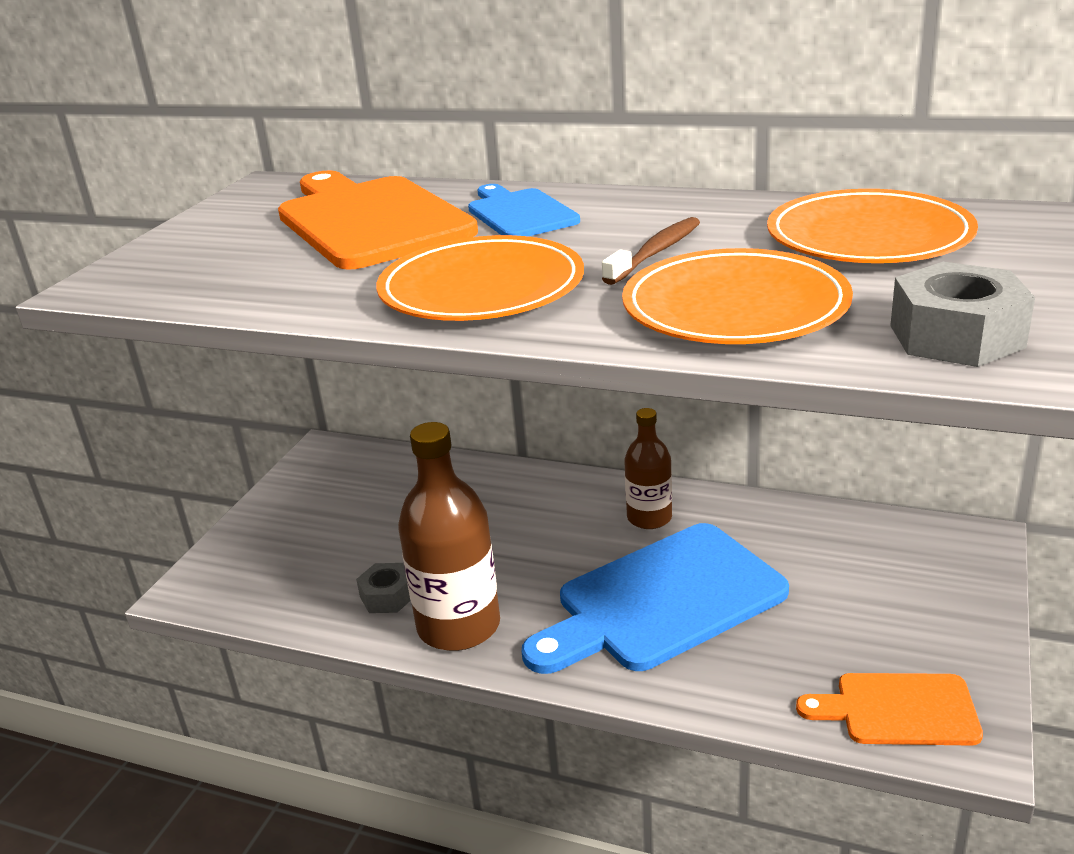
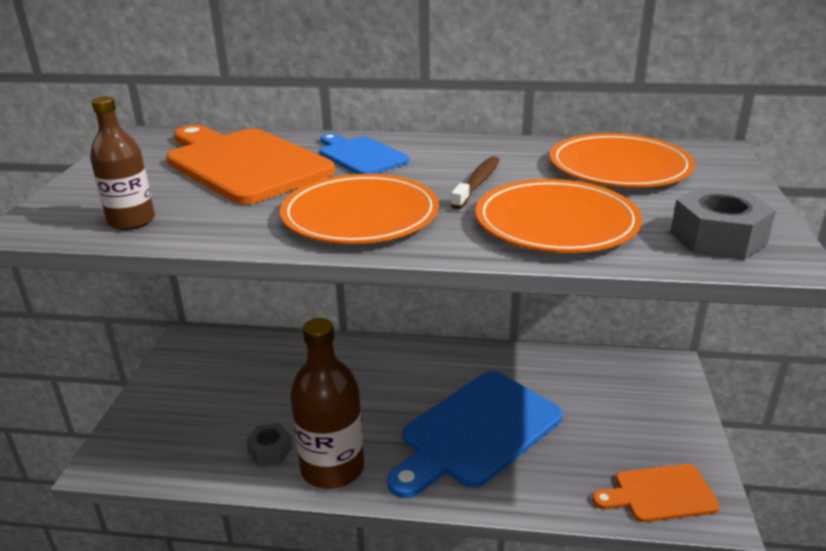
camera: 15 degrees left, 0 degrees up
brown bottle [624,408,672,529] -> brown bottle moved to [90,96,155,230]

